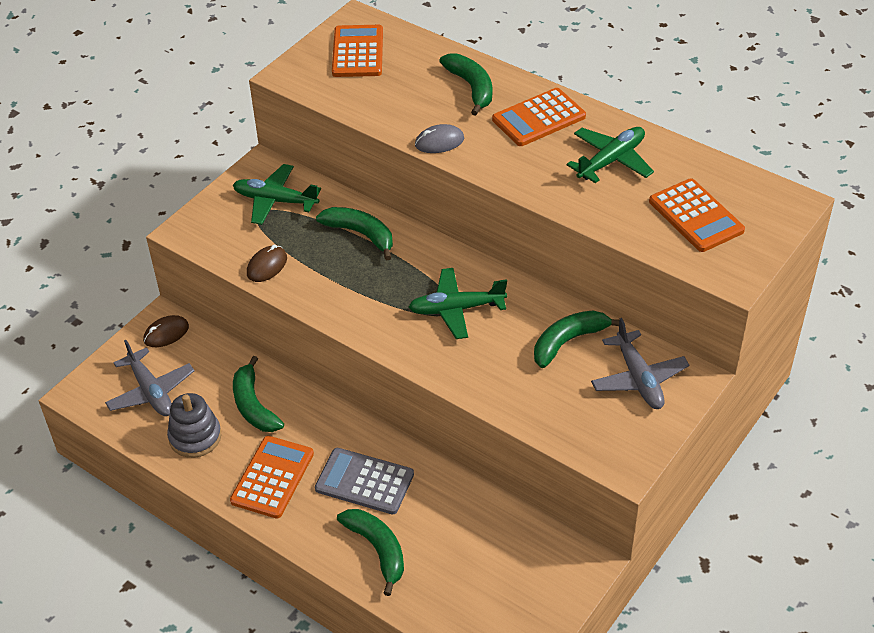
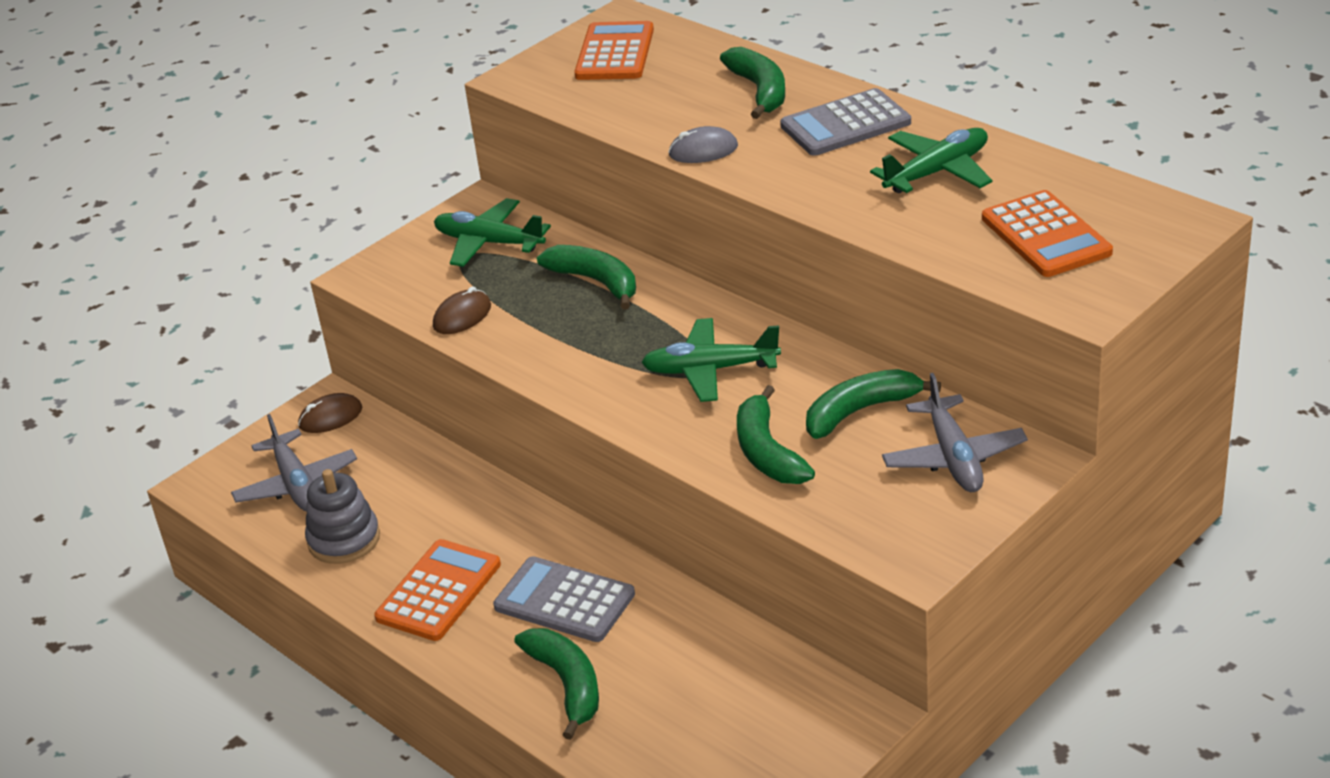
camera: 10 degrees right, 10 degrees down
green banana [233,356,284,432] -> green banana moved to [737,385,815,484]
orange calculator [492,88,586,146] -> grey calculator [780,88,911,156]

